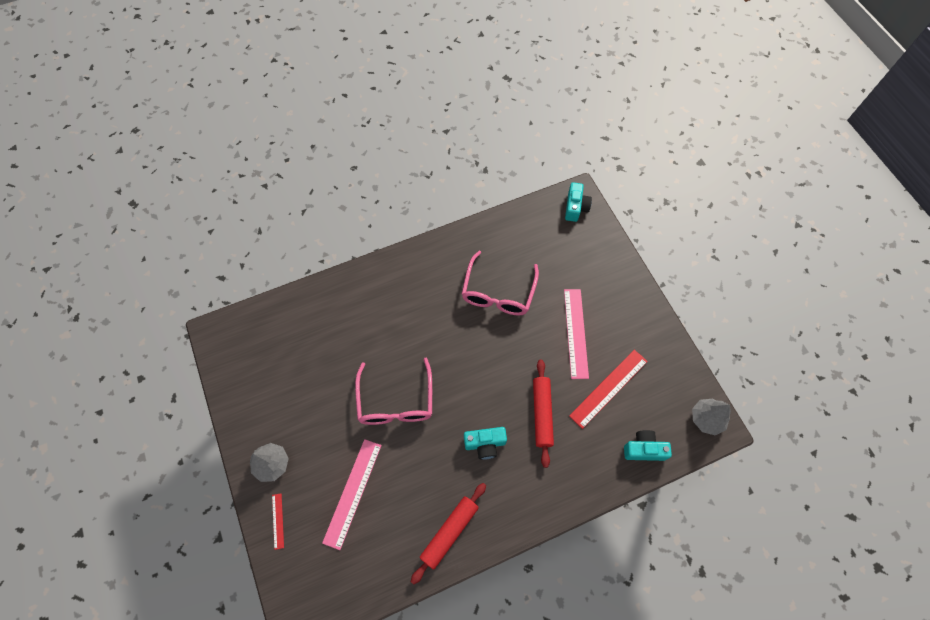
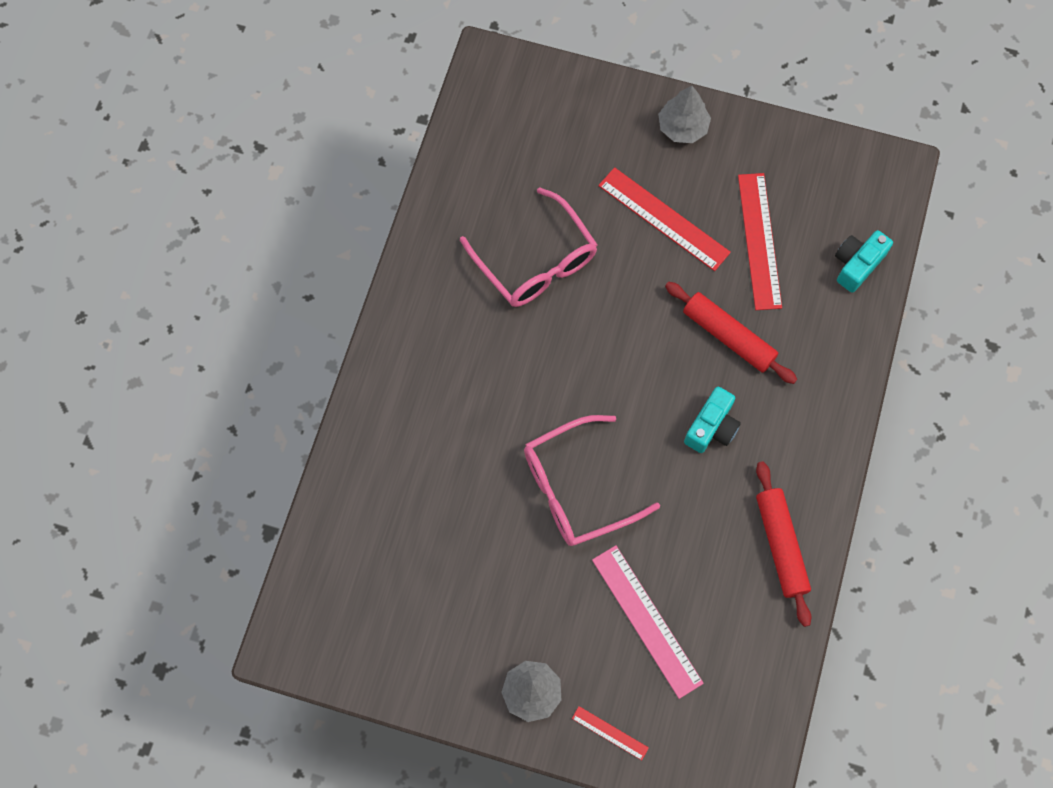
camera: 50 degrees left, 5 degrees up
pink glasses [355,358,432,425] -> pink glasses turned 120 degrees clockwise [524,415,660,546]
pink ruler [564,289,589,379] -> red ruler [598,167,731,271]
turquoise camera [565,182,592,222] -> none
grey tree [692,399,731,436] -> grey tree moved to [658,86,711,143]

